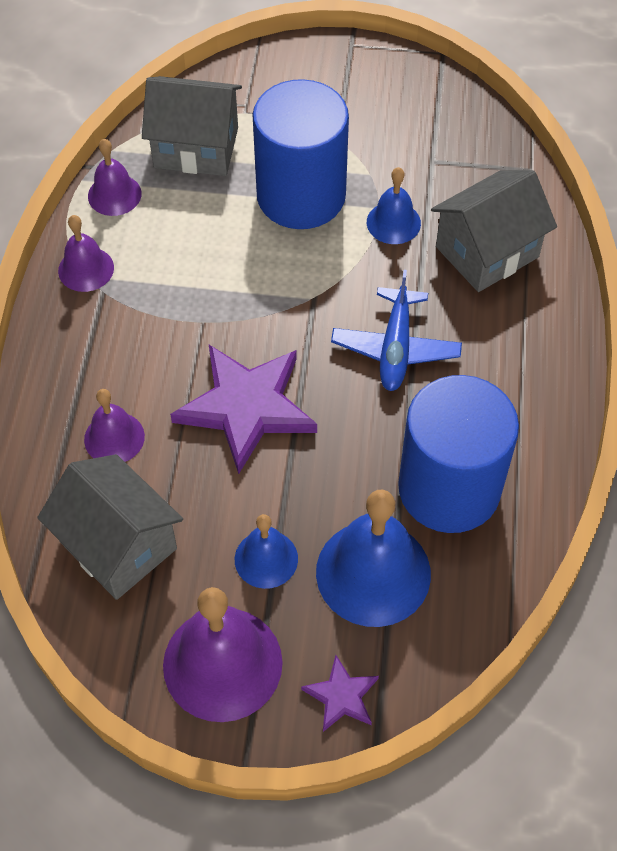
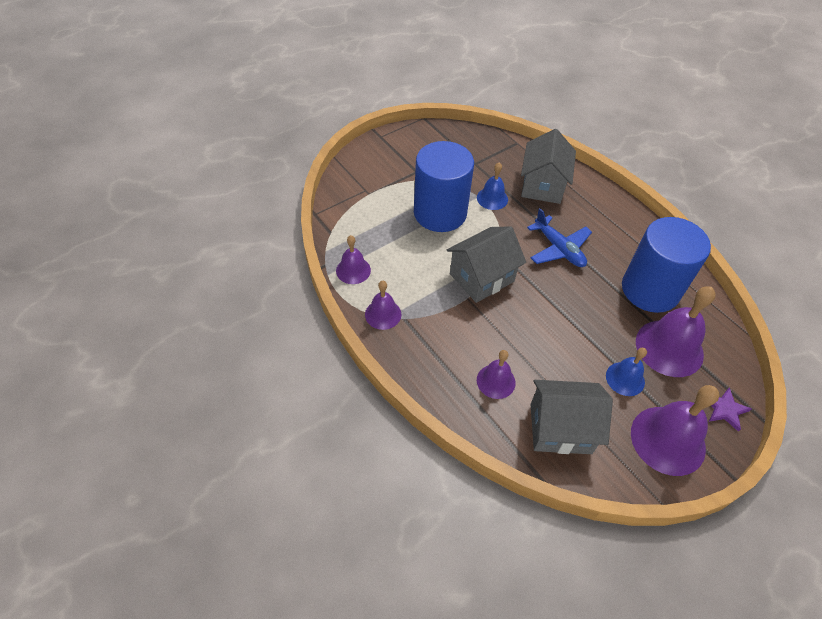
camera: 45 degrees left, 5 degrees down
grey house [142,76,242,176] -> grey house moved to [447,226,526,303]
purple star [170,345,317,474] -> none
blue bell [316,489,431,627] -> purple bell [636,286,716,377]

